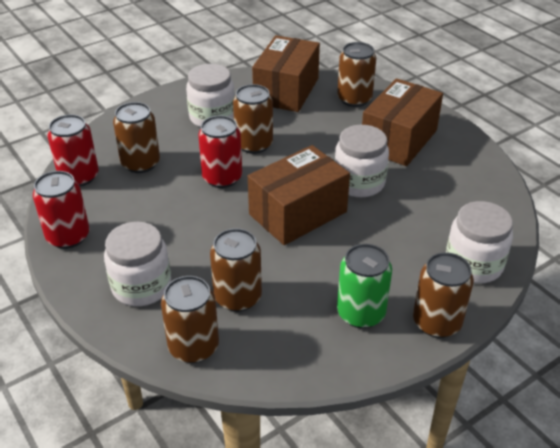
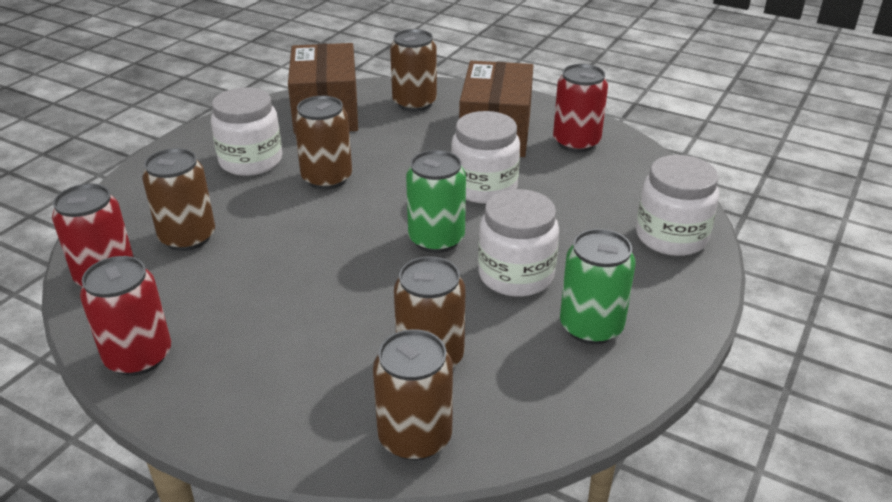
camera: 25 degrees left, 5 degrees down
white jar [104,222,171,306] -> white jar moved to [478,189,559,297]
red can [198,115,242,188] -> red can moved to [553,64,608,152]
brown box [248,145,350,245] -> green can [406,150,466,253]
brown can [413,252,474,338] -> none

